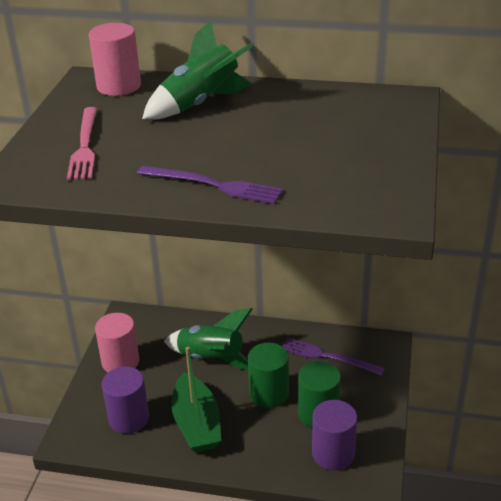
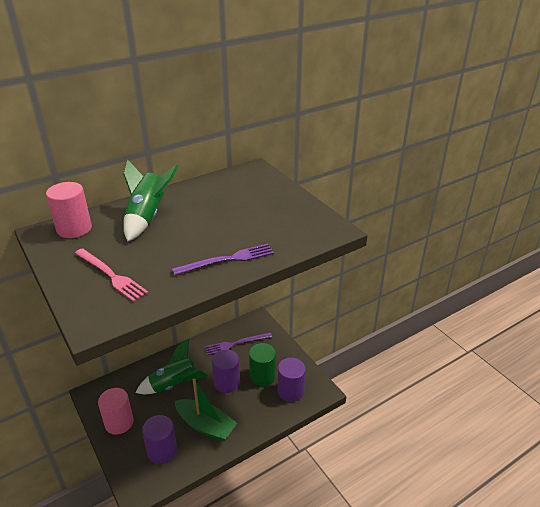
camera: 45 degrees left, 0 degrees up
green cylinder [248,343,289,408] -> purple cylinder [212,350,240,393]

